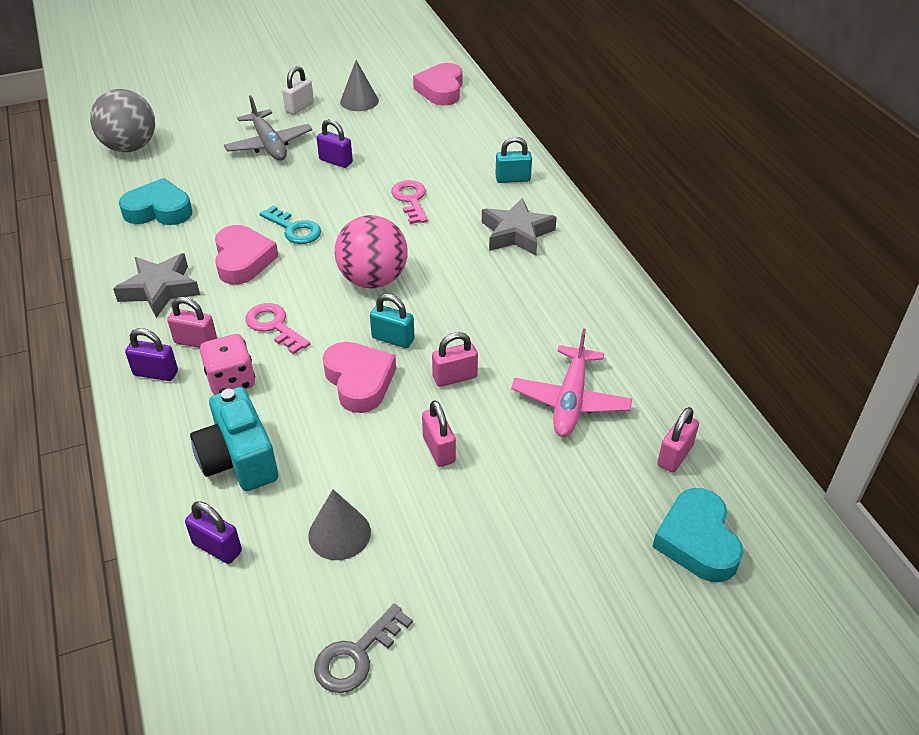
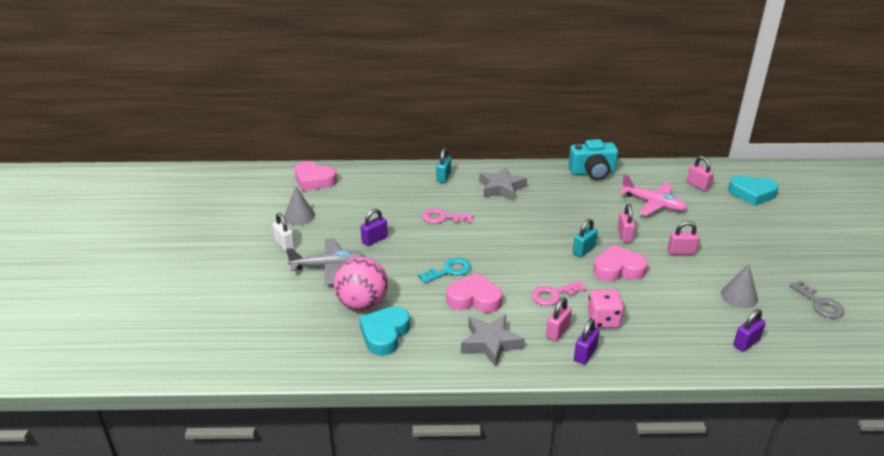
camera: 70 degrees left, 10 degrees down
grey ball [90,89,155,152] -> none
turquoise camera [190,387,278,491] -> turquoise camera moved to [568,139,618,180]
pink ball [335,215,408,288] -> pink ball moved to [334,257,388,310]

